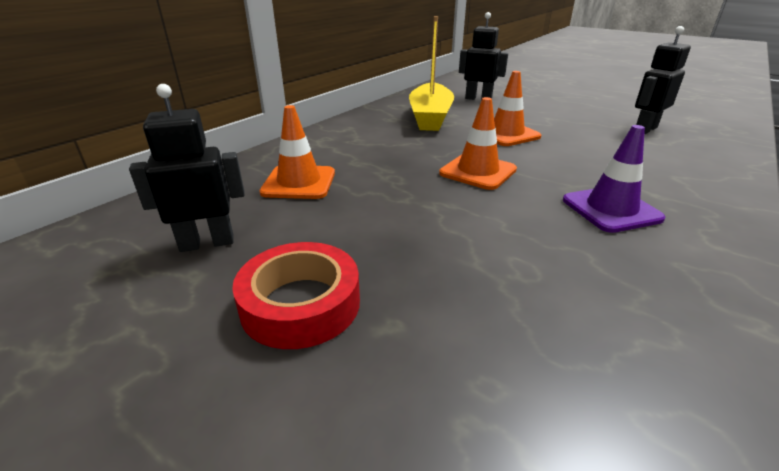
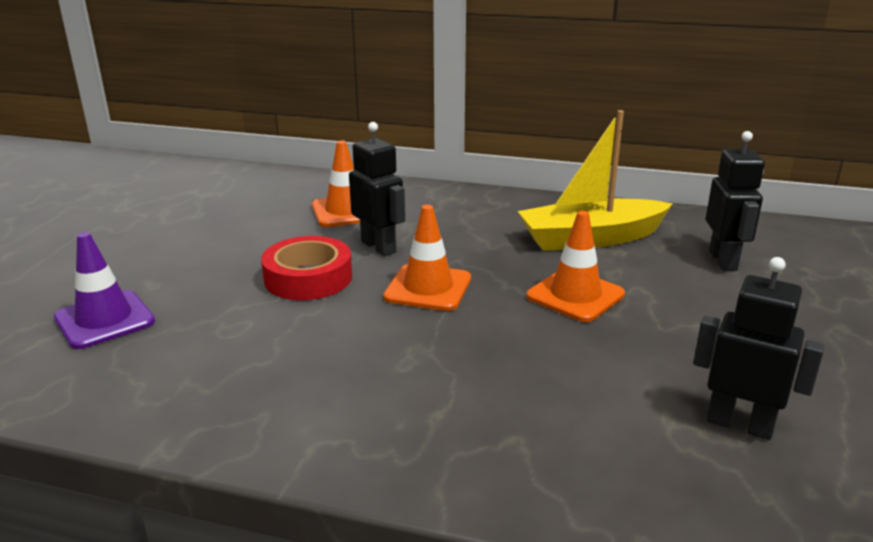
camera: 70 degrees right, 5 degrees down
black robot [129,84,245,252] -> black robot moved to [349,122,405,256]
red tape [232,242,360,349] -> red tape moved to [261,236,352,300]
purple traffic cone [563,125,665,233] -> purple traffic cone moved to [54,232,155,349]

